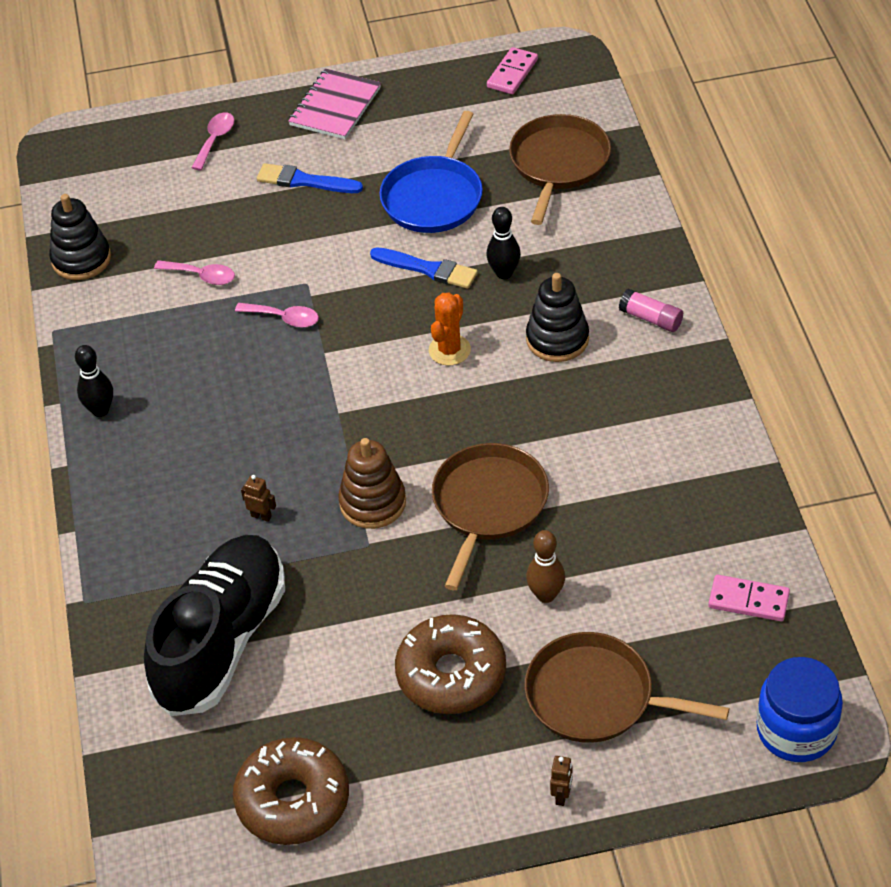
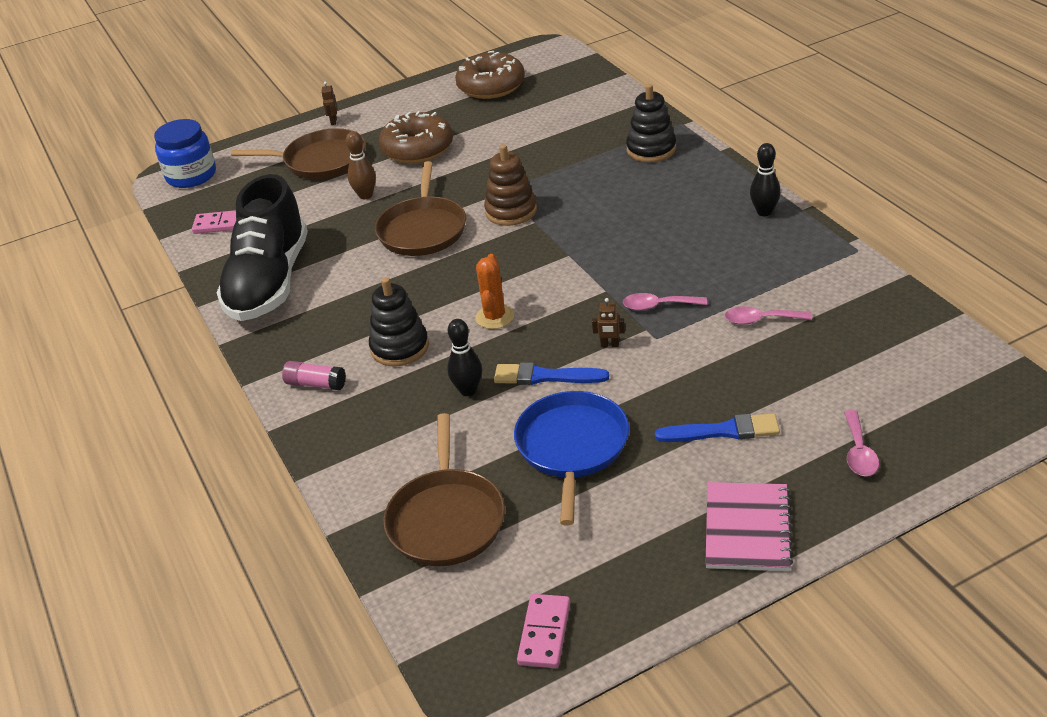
camera: 165 degrees right, 10 degrees down
black stacking toy [49,194,111,280] -> black stacking toy moved to [626,84,676,162]
black shoe [144,535,285,716] -> black shoe moved to [216,174,308,321]
brown robot [241,475,276,522] -> brown robot moved to [592,298,625,347]

